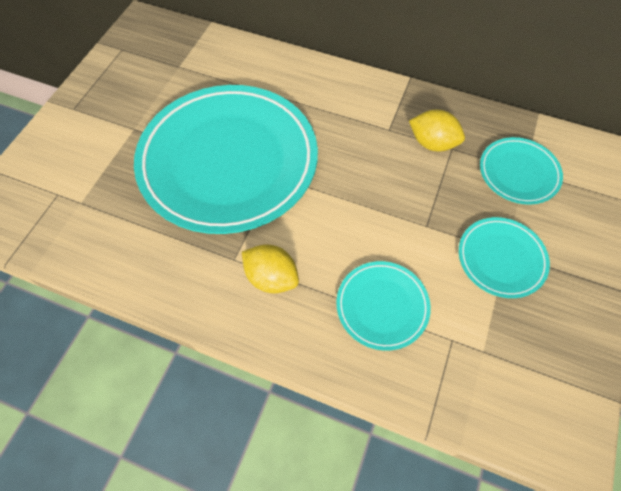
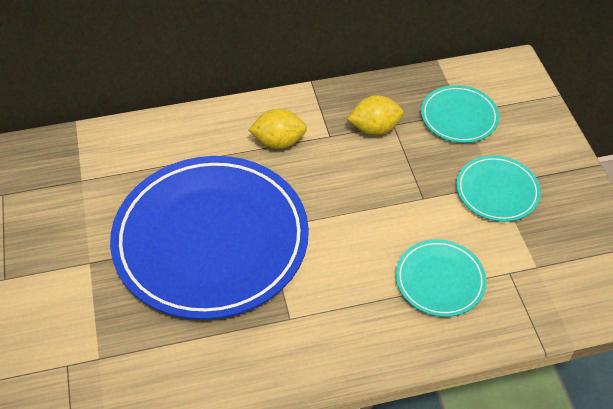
camera: 35 degrees left, 10 degrees down
turquoise plate [134,85,318,234] -> blue plate [110,156,309,320]
yellow lemon [242,244,299,293] -> yellow lemon moved to [249,109,307,149]

